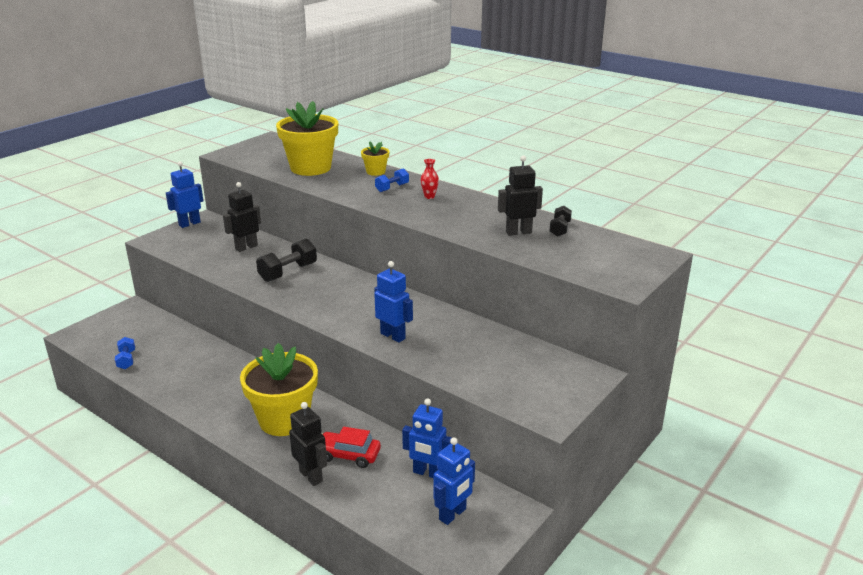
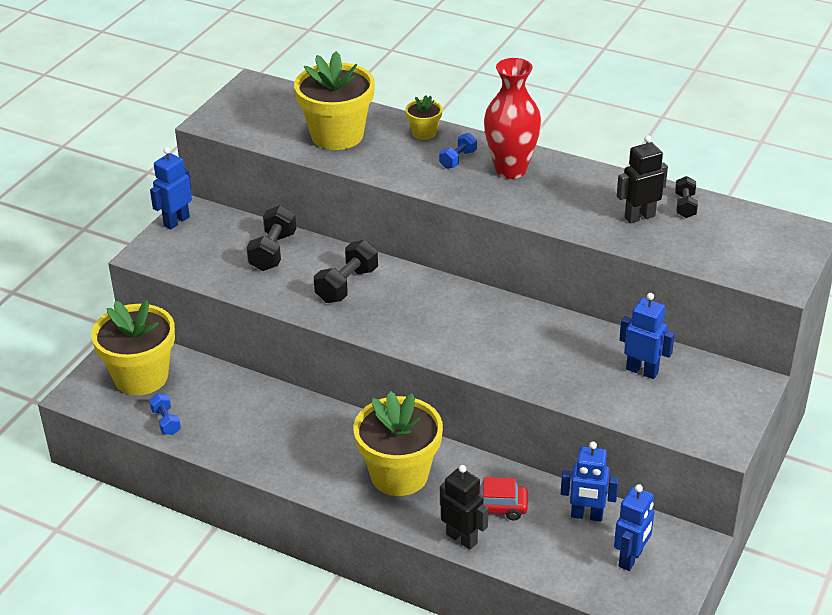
camera: 10 degrees left, 10 degrees up
black robot [223,182,261,252] -> black dumbbell [246,205,296,271]
blue robot [374,261,413,343] -> blue robot moved to [619,293,675,379]
red vase [421,159,439,199] -> red vase [484,58,541,179], size x2.47
none -> yellow flower pot [91,300,175,395]

